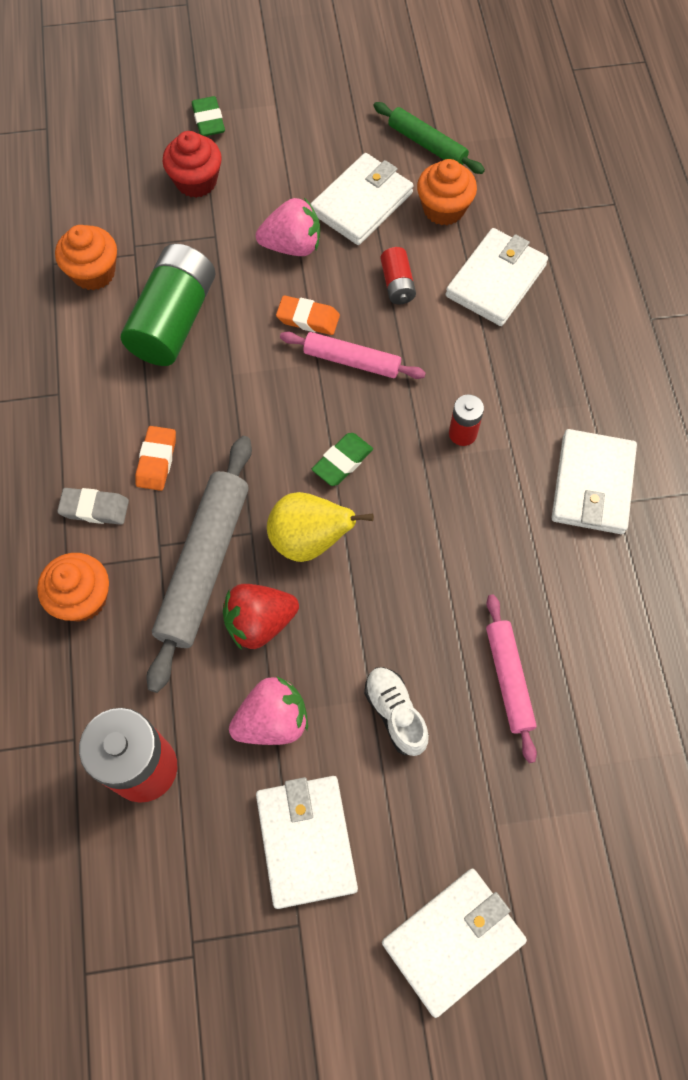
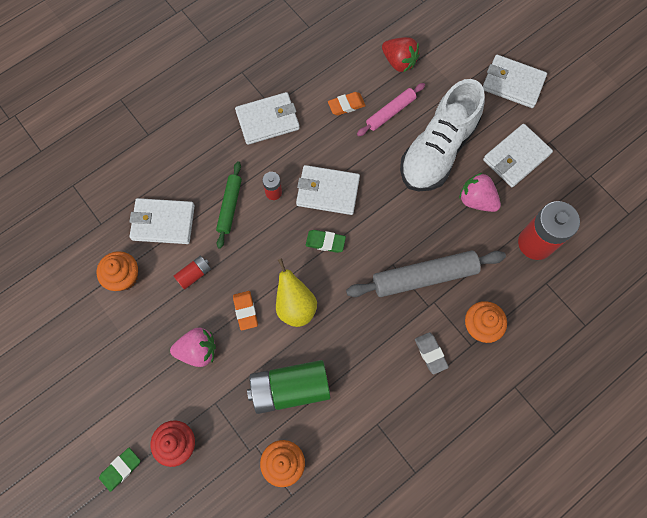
camera: 120 degrees left, 5 degrees up
orange eraser [135,426,176,491] -> orange eraser moved to [328,92,366,115]
red strawberry [223,584,299,650] -> red strawberry moved to [382,37,420,72]
pink strawberry [256,198,320,256] -> pink strawberry turned 120 degrees clockwise [170,328,216,367]
yellow pear [267,492,374,562] -> yellow pear moved to [276,258,317,327]
pink rolling pin [280,331,426,379] -> none
white wallet [310,153,414,245] -> white wallet moved to [296,165,360,215]
white shoe [364,667,429,756] -> white shoe [400,79,485,191], size x2.30
green rolling pin [373,102,485,174] -> green rolling pin moved to [216,161,242,249]

